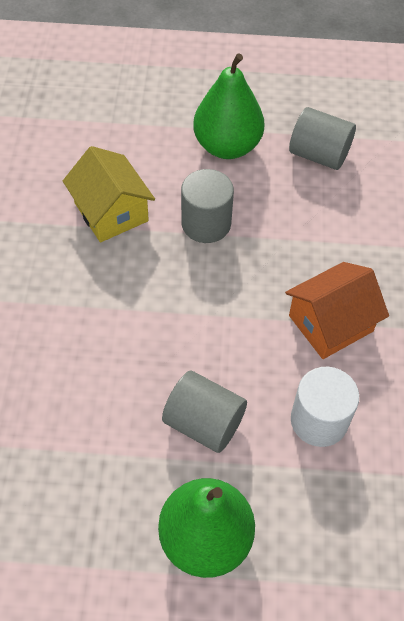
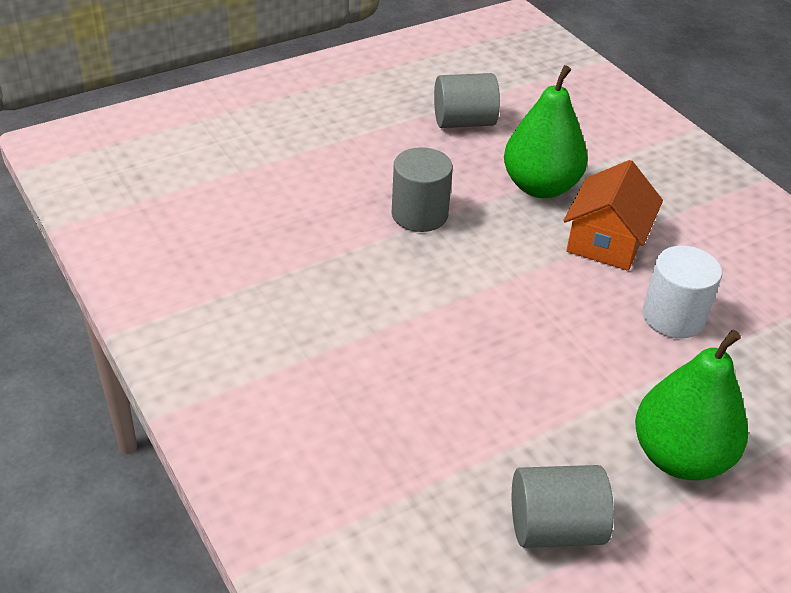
camera: 35 degrees left, 15 degrees down
yellow house [63,146,155,243] -> none
grey cylinder [162,370,247,453] -> grey cylinder moved to [512,465,614,548]
green pear [193,53,264,159] -> green pear moved to [504,65,588,198]

